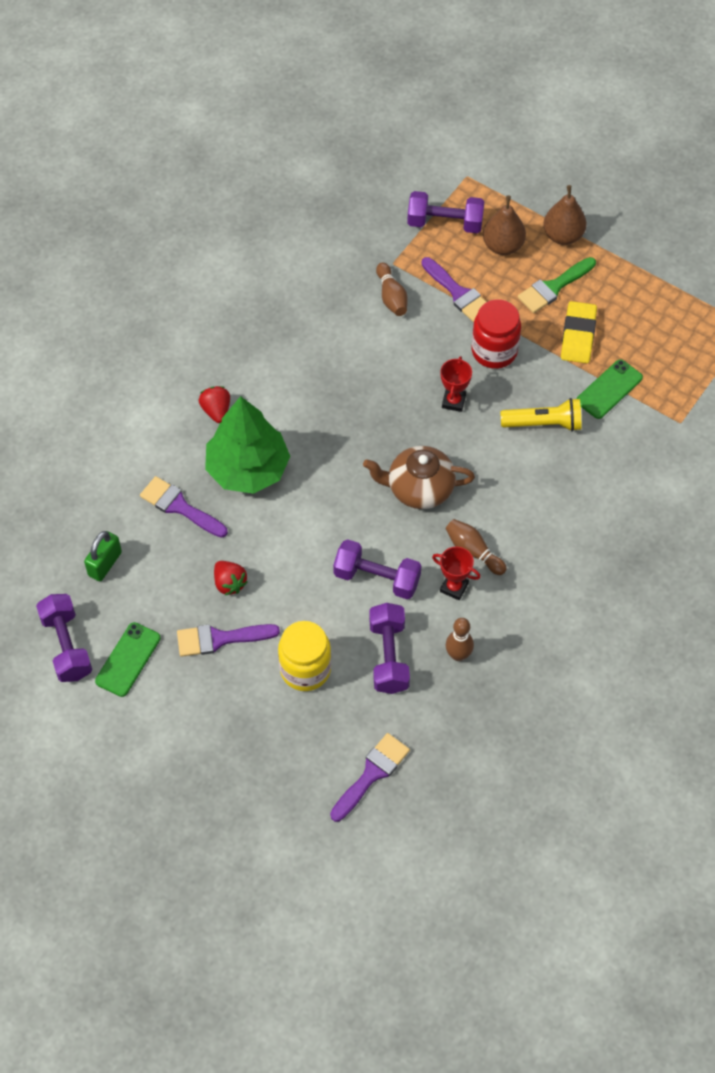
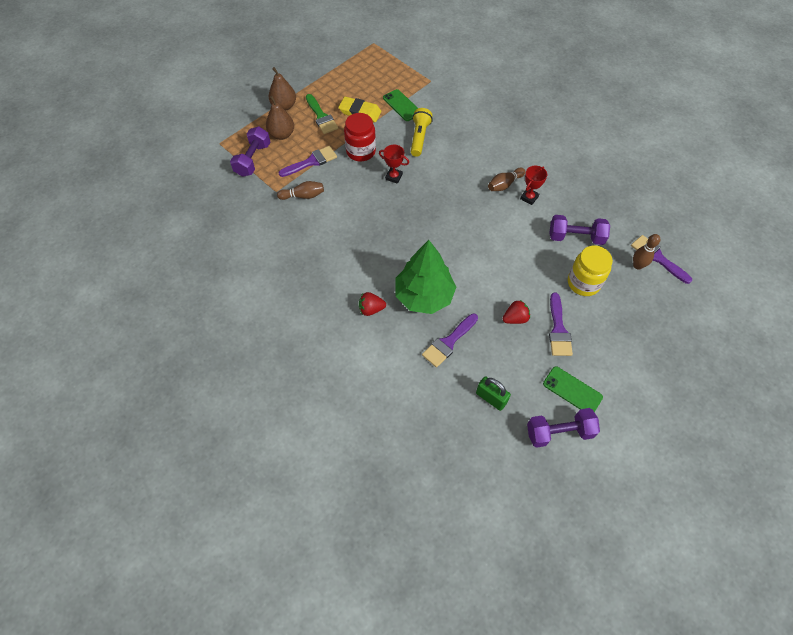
camera: 80 degrees left, 0 degrees up
purple dumbbell [333,539,421,599] -> none
brown teapot [363,446,475,509] -> none
brown bowling pin [446,618,474,661] -> brown bowling pin moved to [633,234,661,270]

